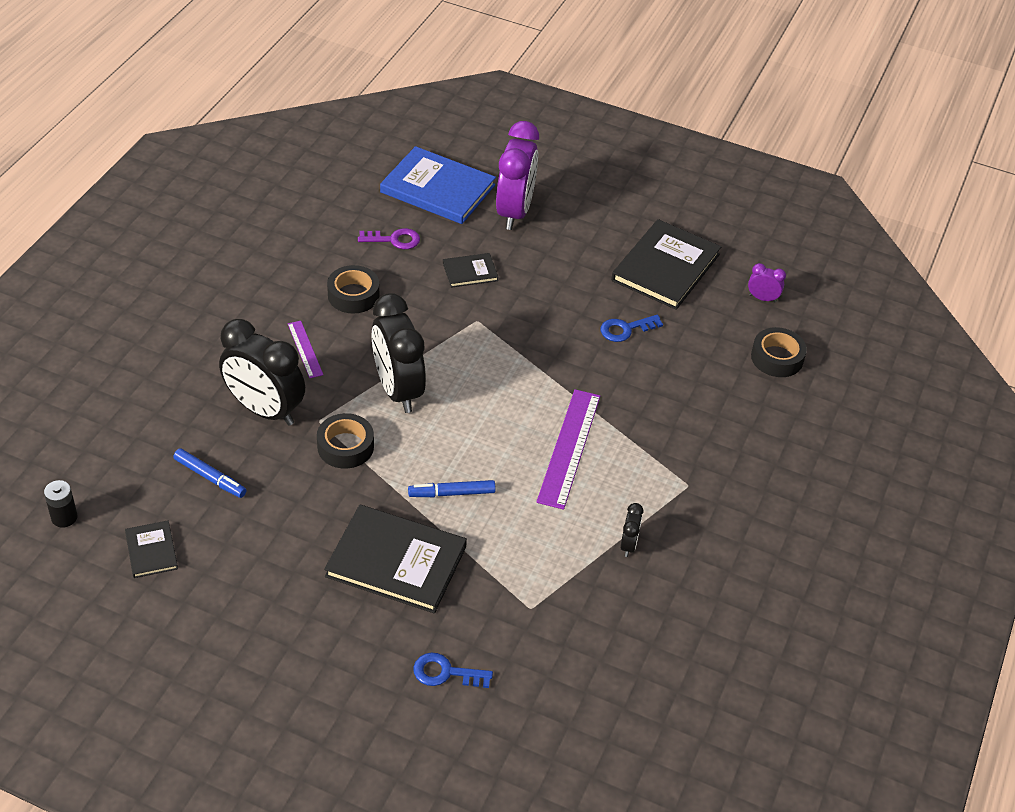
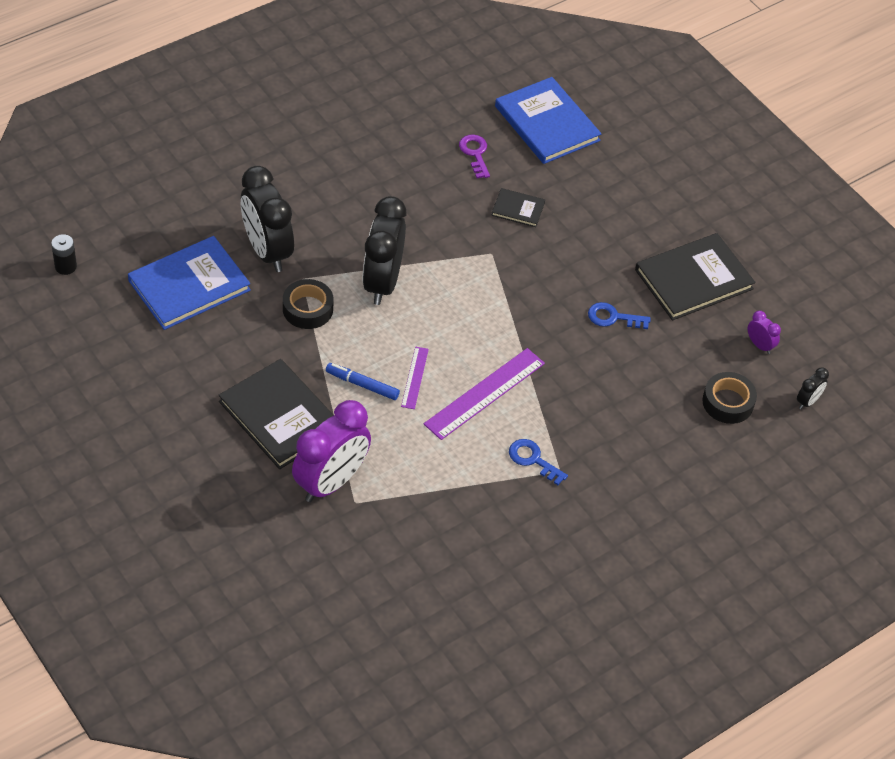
camera: 30 degrees right, 5 degrees up
black book [125,520,178,578] -> none
blue marker [173,448,247,498] -> blue book [128,236,251,330]
purple ruler [288,321,323,378] -> purple ruler moved to [401,347,429,409]
black tape [327,265,379,313] -> none
purple key [358,228,420,249] -> purple key turned 135 degrees counterclockwise [459,134,490,178]
blue key [413,652,493,688] -> blue key moved to [509,439,568,485]
purple clock [496,121,539,230] -> purple clock moved to [292,400,371,502]
black clock [620,503,643,557] -> black clock moved to [797,368,829,409]

